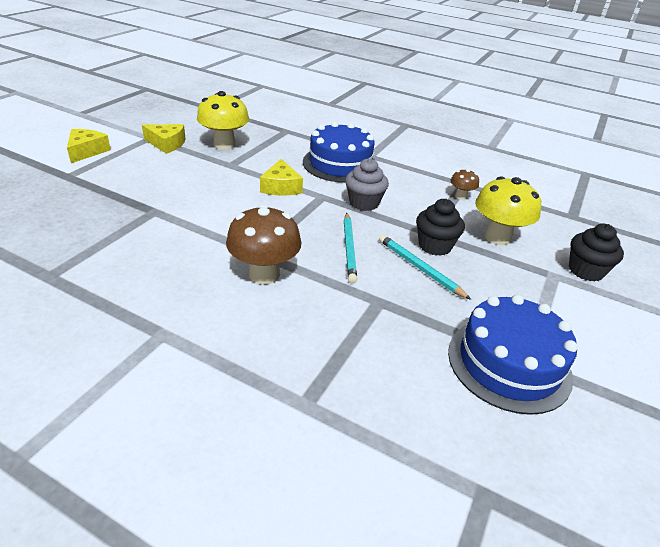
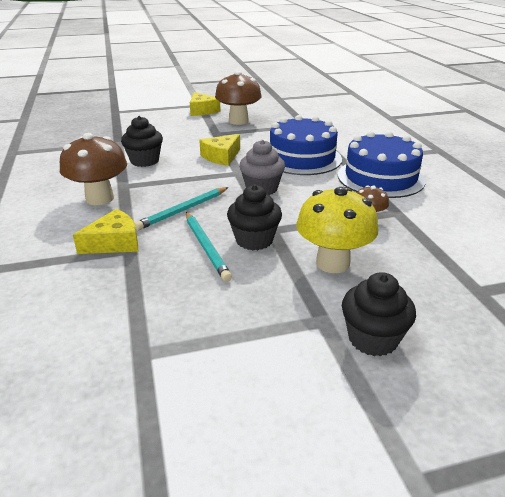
camera: 50 degrees right, 5 degrees down
yellow cheese [67,129,111,163] -> yellow cheese moved to [73,209,138,254]
yellow mushroom [197,91,249,150] -> brown mushroom [215,71,262,125]
turquoise pencil [379,235,471,300] -> turquoise pencil turned 150 degrees clockwise [186,212,232,282]
blue cake [448,295,578,415] -> blue cake moved to [338,131,425,198]
none -> black cupcake [121,116,163,167]

